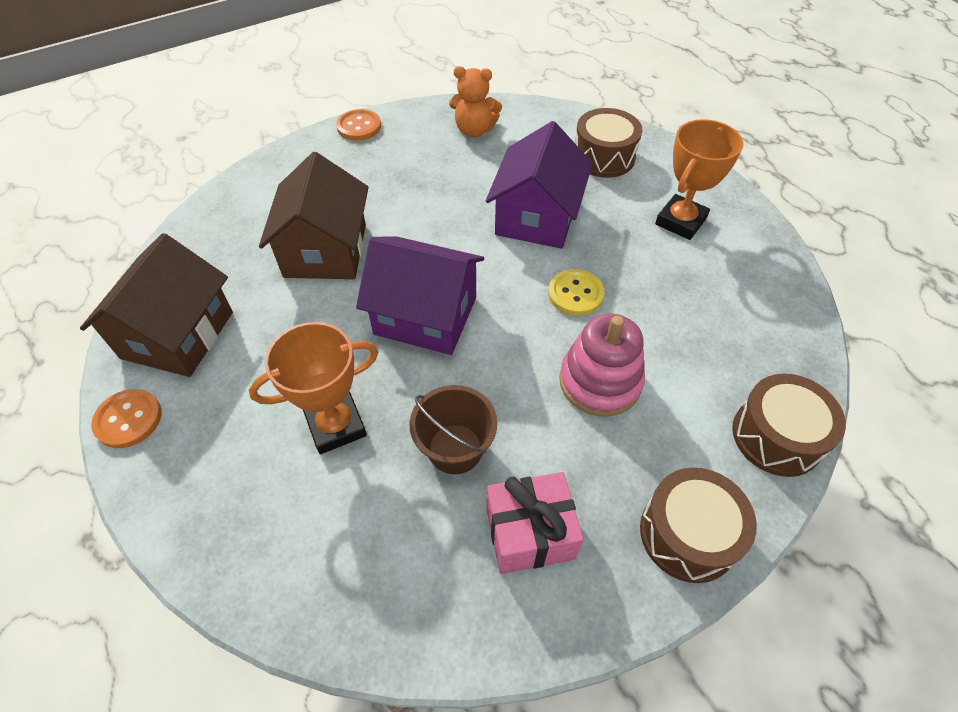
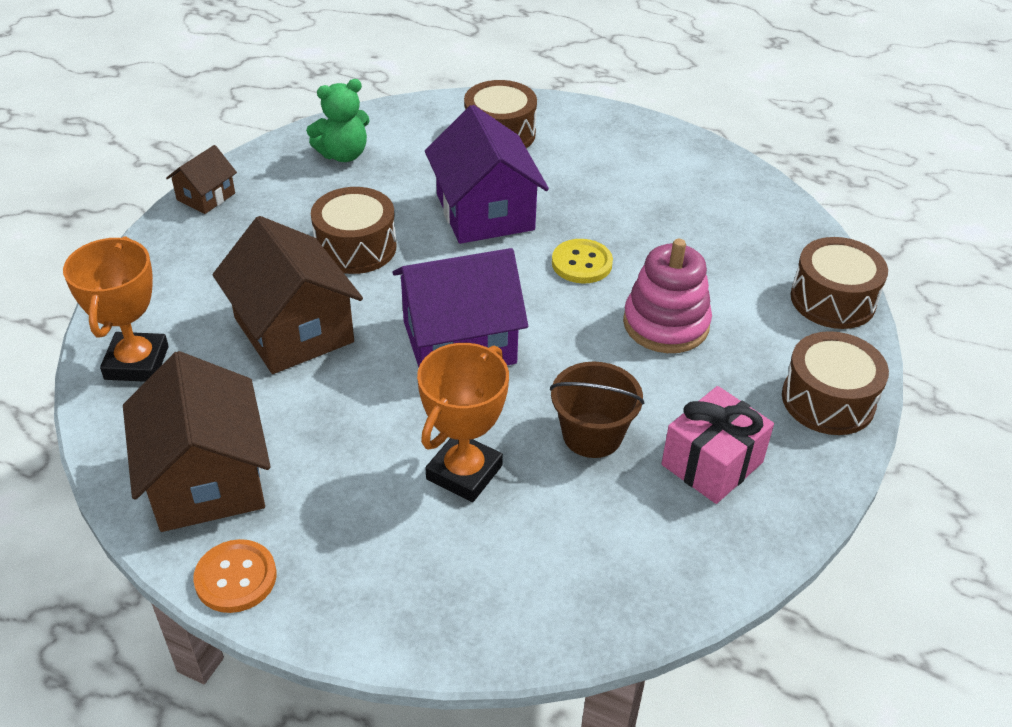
camera: 35 degrees left, 10 degrees down
orange button [336,109,381,141] -> brown house [166,145,237,214]
orange teddy bear [449,66,502,137] -> green teddy bear [306,79,370,162]
orange trophy [655,119,743,240] -> orange trophy moved to [63,236,168,382]
none -> brown drum [311,187,397,274]

